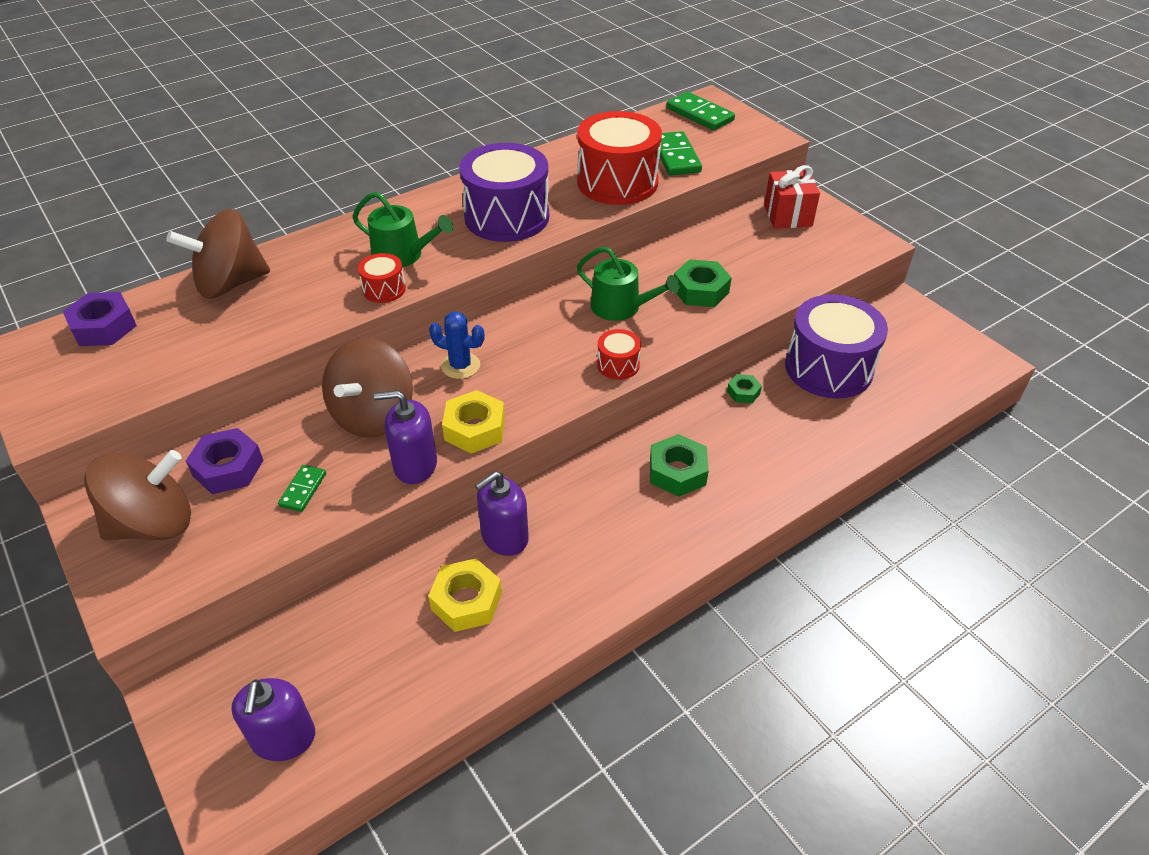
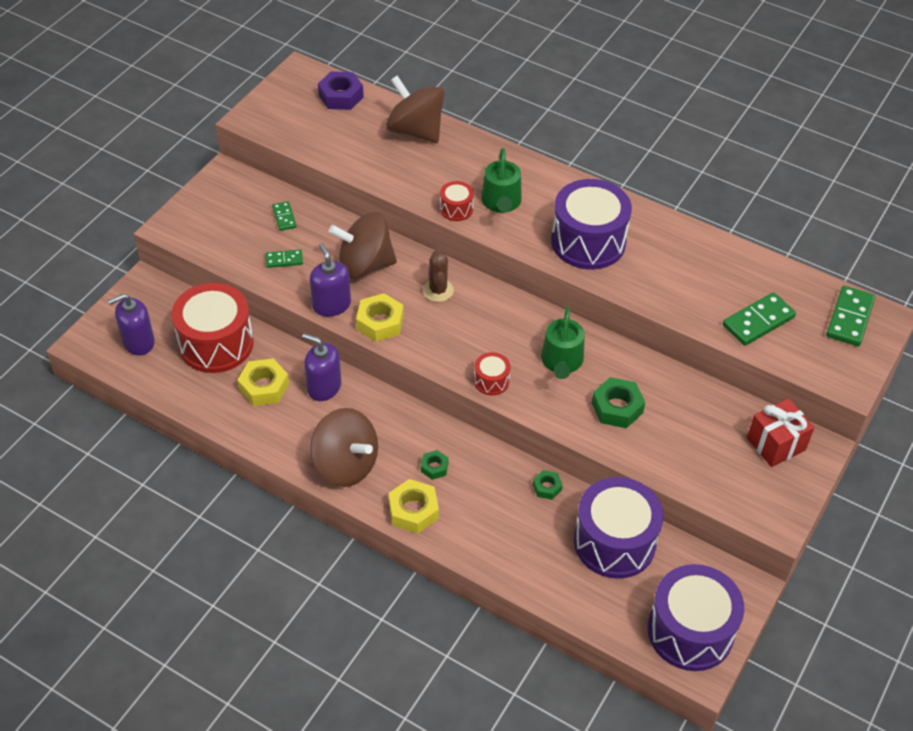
camera: 65 degrees right, 5 degrees up
brown spinning top [84,450,191,540] -> brown spinning top moved to [310,408,378,487]
purple nut [186,428,264,494] -> green domino [272,201,297,231]
blue cactus [429,312,484,379] -> brown cactus [423,250,454,302]
red drum [577,111,662,205] -> red drum moved to [172,283,254,373]
green nut [650,434,709,497] -> green nut [421,450,449,480], size x0.57
none -> yellow nut [389,479,439,534]
none -> purple drum [648,564,744,671]

